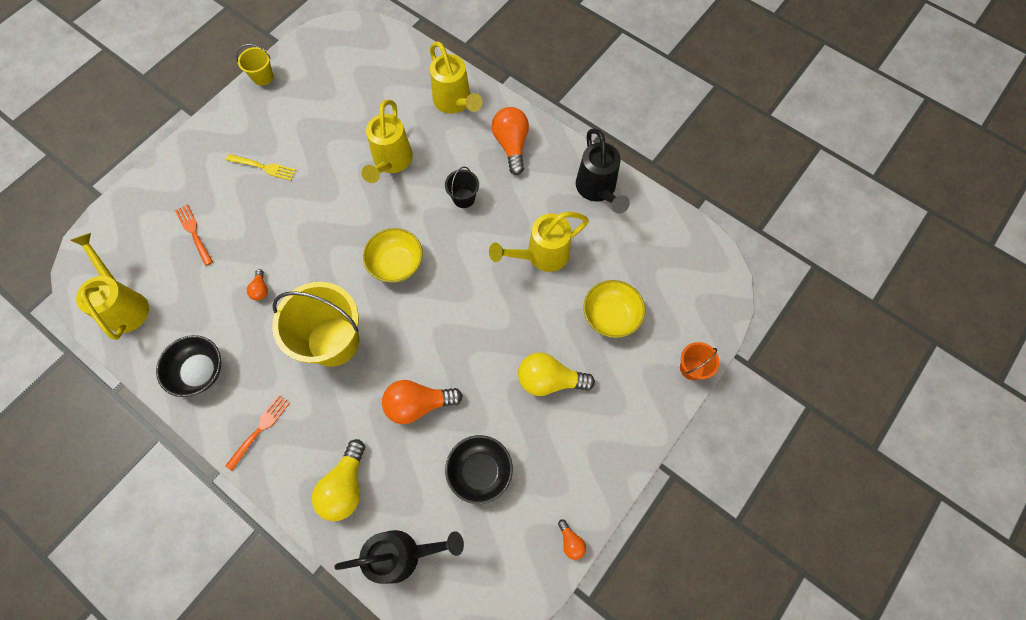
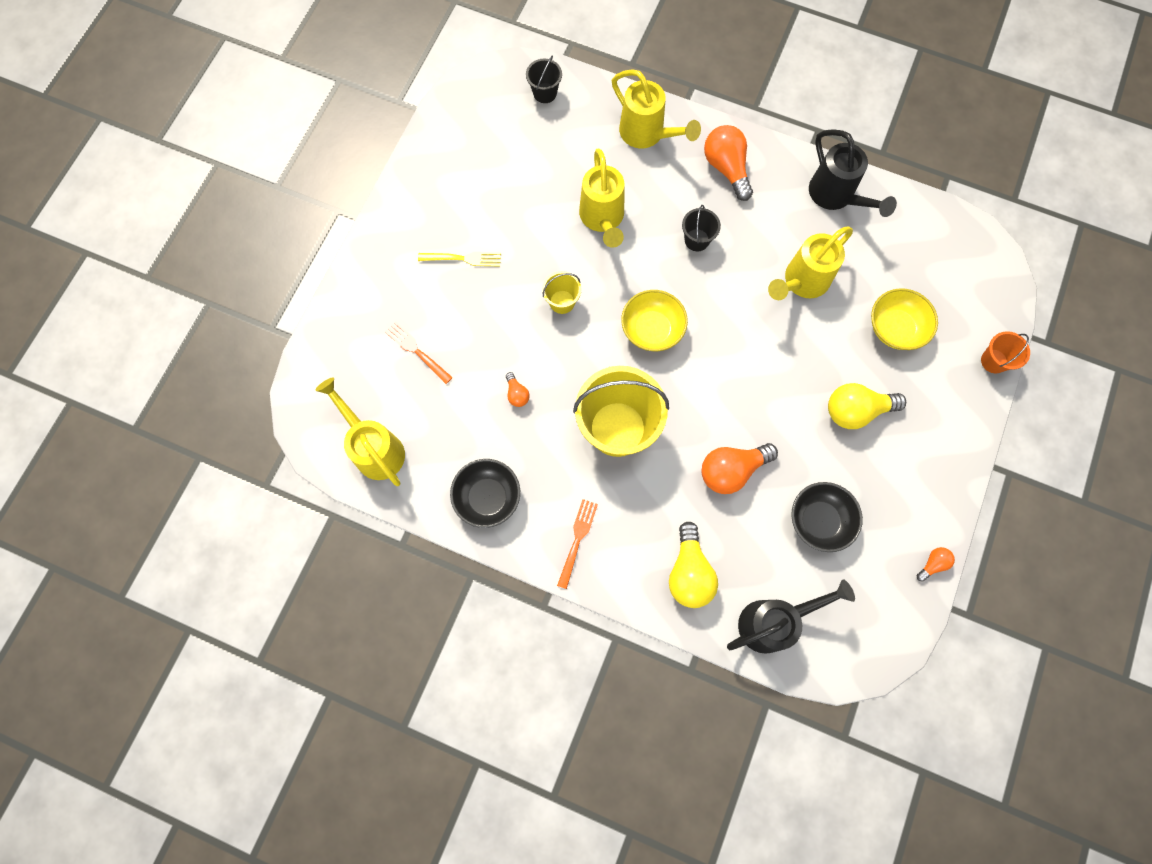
camera: 15 degrees left, 5 degrees up
yellow bucket [236,44,273,86] -> yellow bucket moved to [542,271,581,314]
orange light bulb [558,519,586,560] -> orange light bulb turned 90 degrees counterclockwise [917,547,955,582]
none -> black bucket [526,56,562,103]

